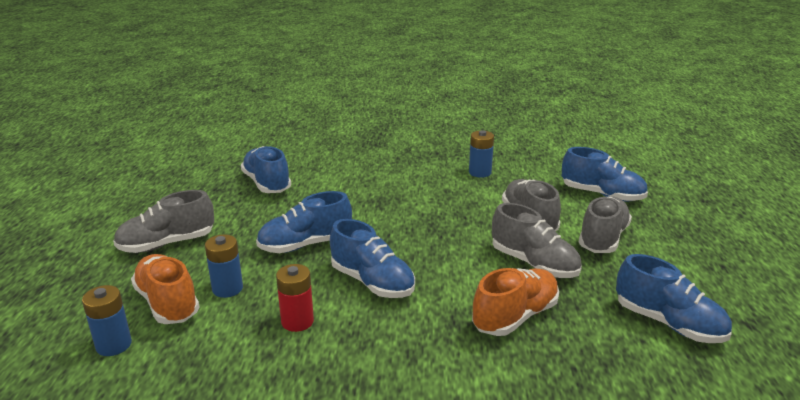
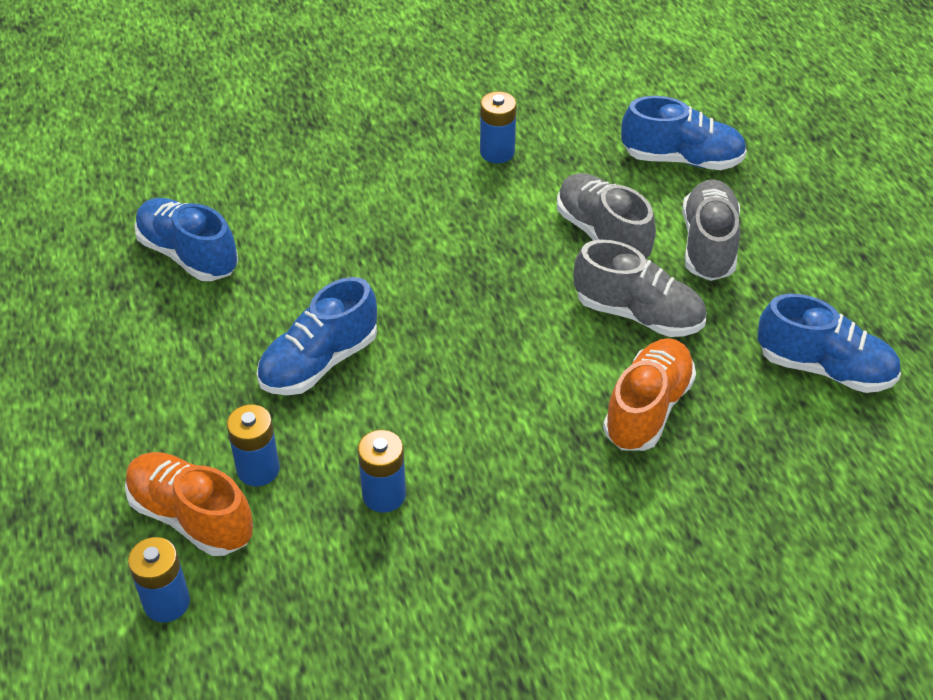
camera: 20 degrees left, 20 degrees up
grey shoe [113,190,214,253] -> none
red battery [276,264,314,332] -> blue battery [358,430,406,512]
blue shoe [330,219,415,298] -> none

